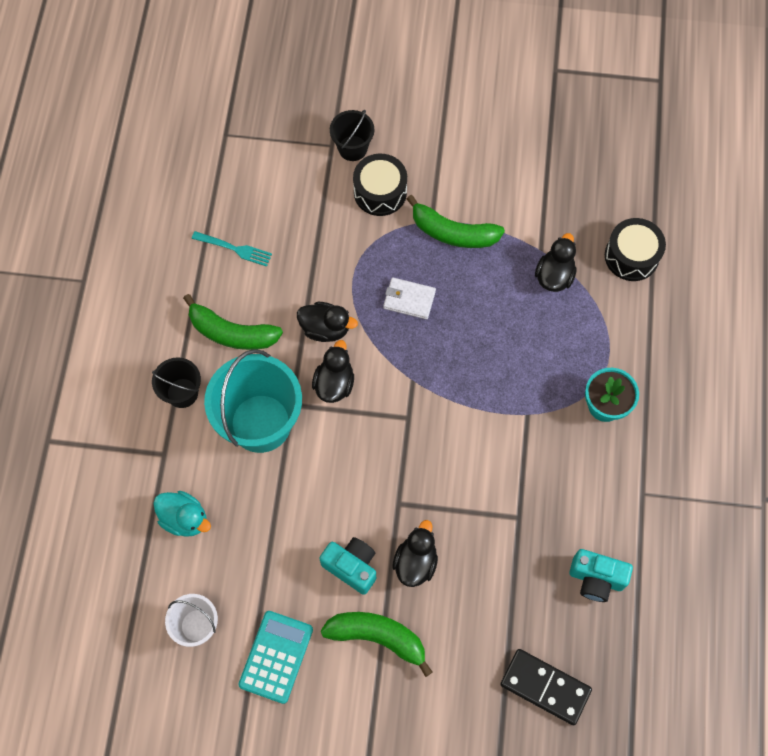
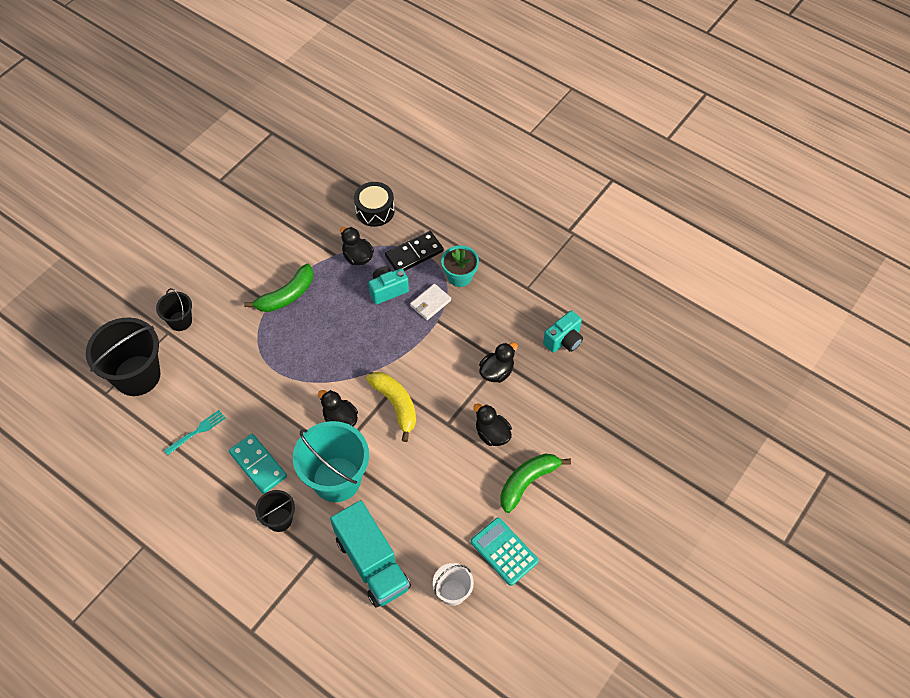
camera: 60 degrees left, 10 degrees down
turquoise duck [153,491,211,537] -> turquoise truck [330,500,411,608]
green banana [183,294,283,350] -> turquoise domino [229,434,287,494]
black duck [297,302,358,342] -> black duck moved to [479,343,518,383]
turquoise camera [319,537,376,595] -> turquoise camera moved to [368,266,409,305]
black drum [353,154,407,216] -> none
white wallet [383,277,436,319] -> white wallet moved to [410,284,451,320]
black domino [500,649,592,725] -> black domino moved to [385,231,444,271]
none -> black bucket [86,318,161,396]
none -> yellow banana [366,372,416,442]

